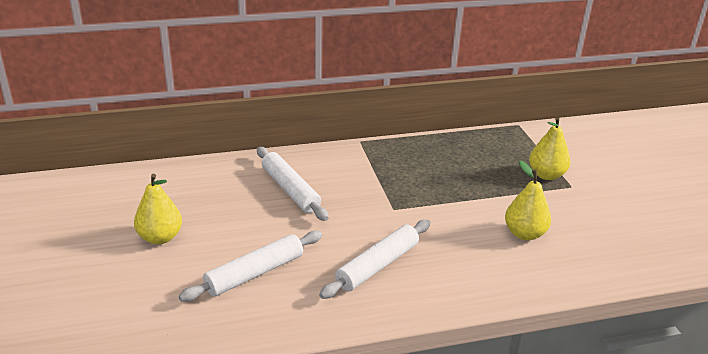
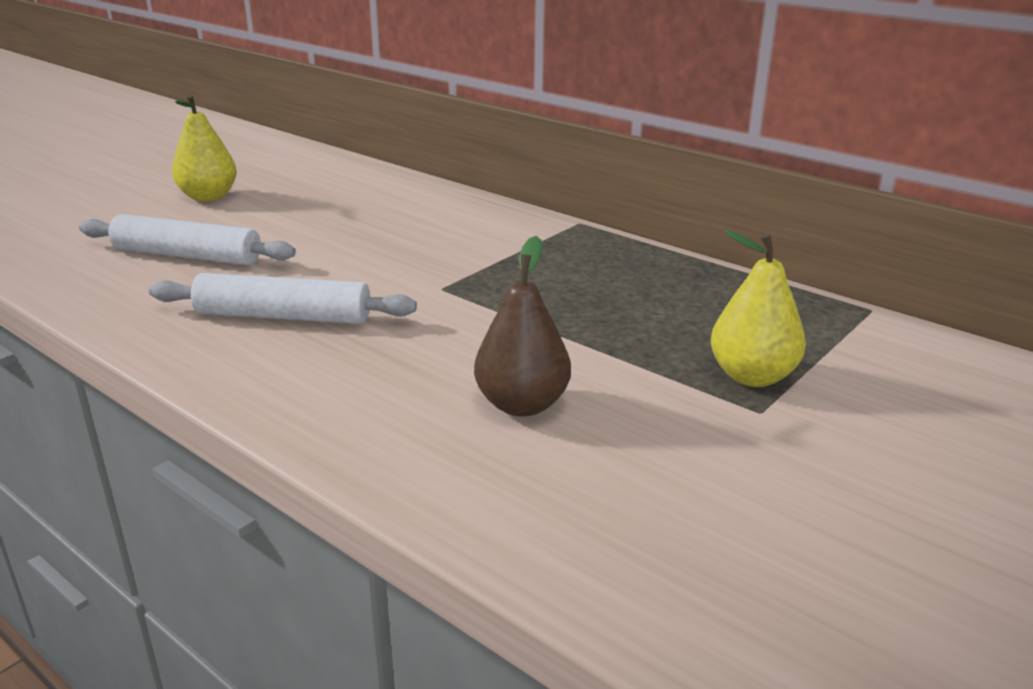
camera: 55 degrees right, 5 degrees down
white rolling pin [257,147,329,221] -> none
yellow pear [505,161,551,240] -> brown pear [474,236,571,417]

